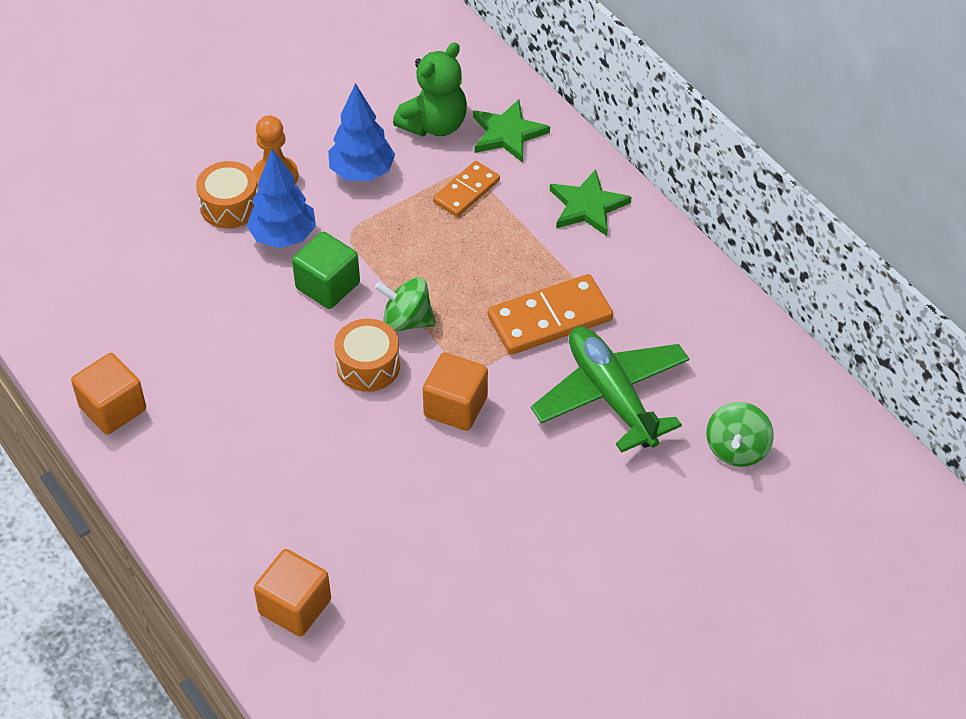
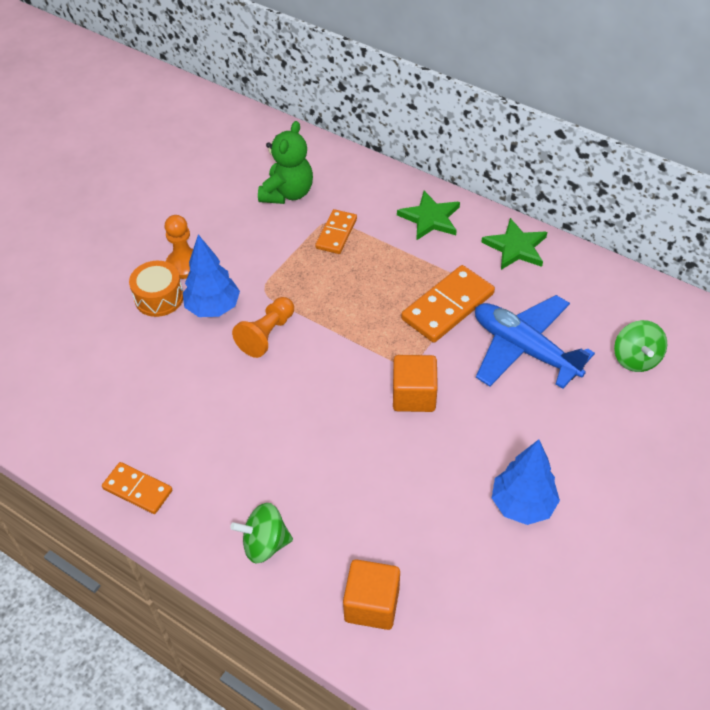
camera: 20 degrees left, 0 degrees up
orange cube [71,353,146,435] -> orange domino [102,462,172,514]
green cube [292,232,360,309] -> orange pawn [232,297,294,358]
blue tree [328,83,395,181] -> blue tree moved to [492,439,560,525]
orange drum [334,319,400,392] -> none
green spinning top [375,277,436,332] -> green spinning top moved to [230,503,293,564]
green star [473,99,550,163] -> green star moved to [481,218,547,270]
green plane [531,326,689,453] -> blue plane [475,295,595,389]

